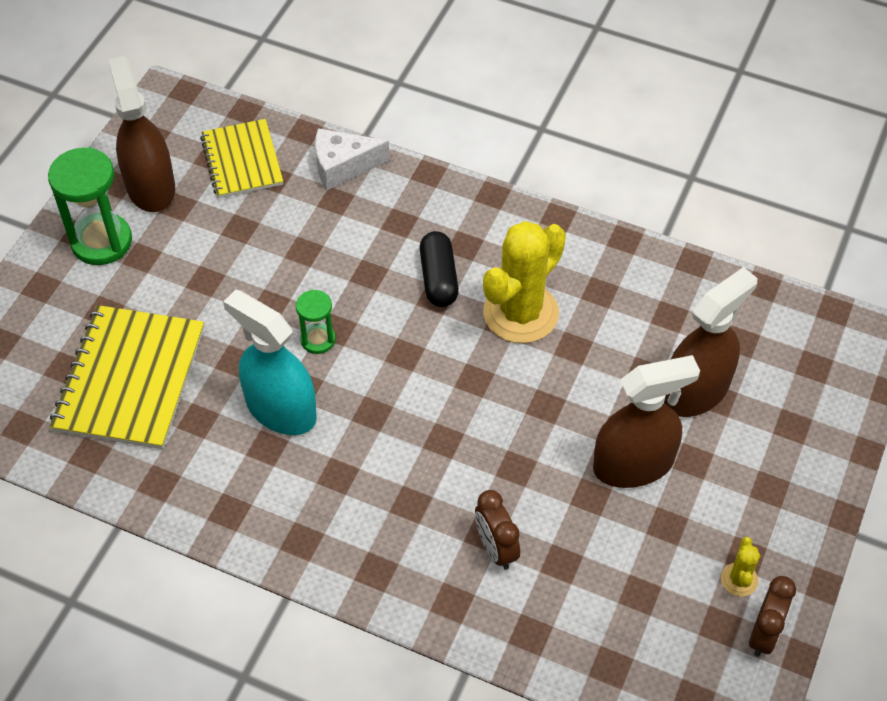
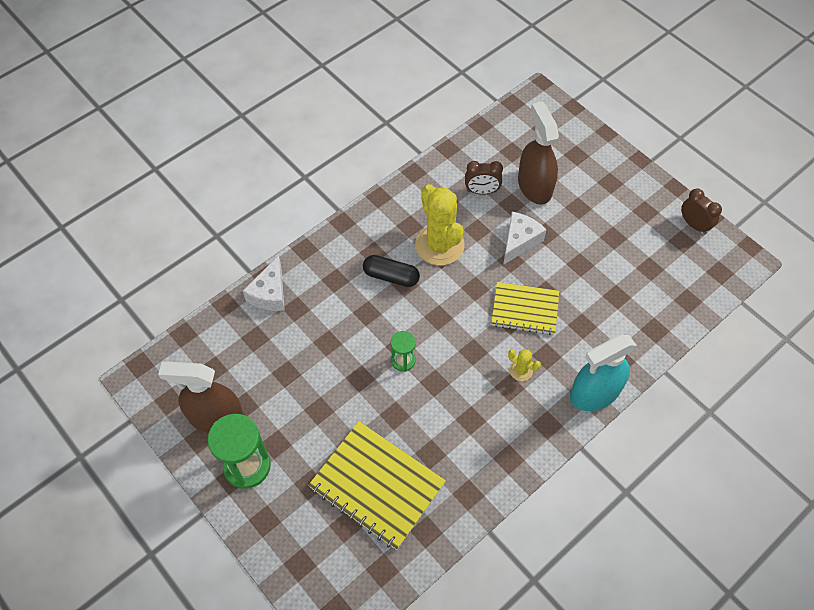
camera: 65 degrees left, 5 degrees up
yellow notebook [200,119,283,198] -> yellow notebook moved to [491,282,559,335]
turquoise spray bottle [223,290,317,435] -> turquoise spray bottle moved to [570,334,637,411]
brown clock [475,490,520,570] -> brown clock moved to [465,161,503,195]
brown spray bottle [593,355,700,488] -> none
yellow cactus [721,537,760,596] -> yellow cactus moved to [508,349,541,381]
none -> white cheese [503,212,546,265]

